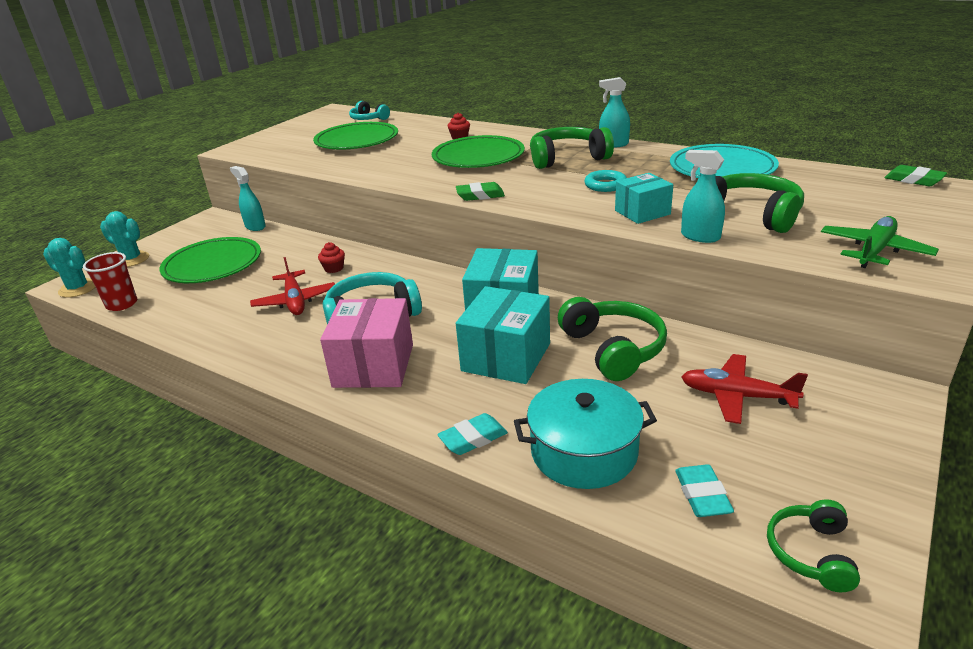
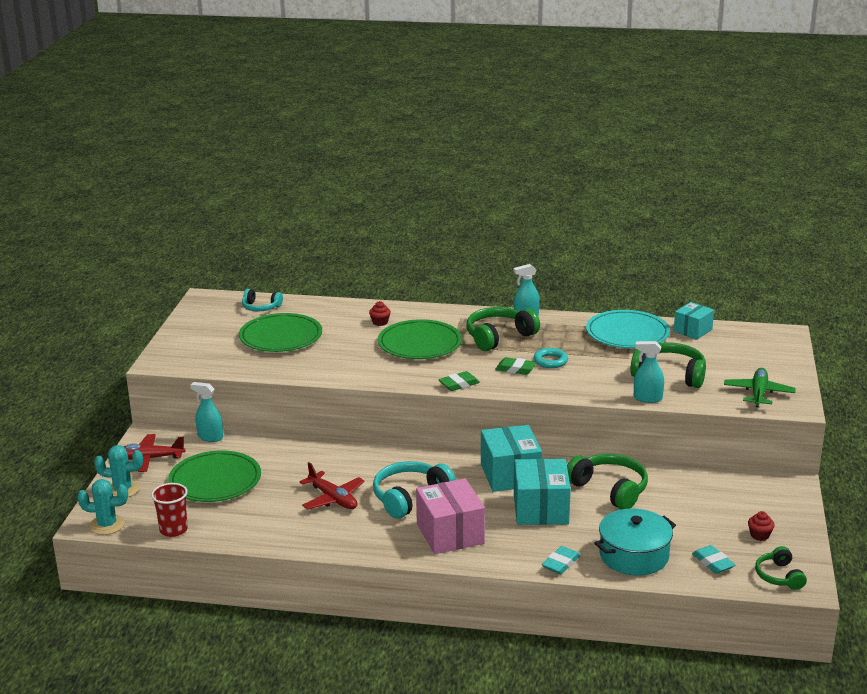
camera: 25 degrees left, 5 degrees down
red cupcake [318,242,345,273] -> red cupcake moved to [748,511,775,541]
turquoise box [615,173,673,224] -> turquoise box moved to [674,302,714,340]
red plane [681,354,808,424] -> red plane moved to [124,434,185,472]
green eraser [884,165,947,186] -> green eraser moved to [495,357,536,375]

